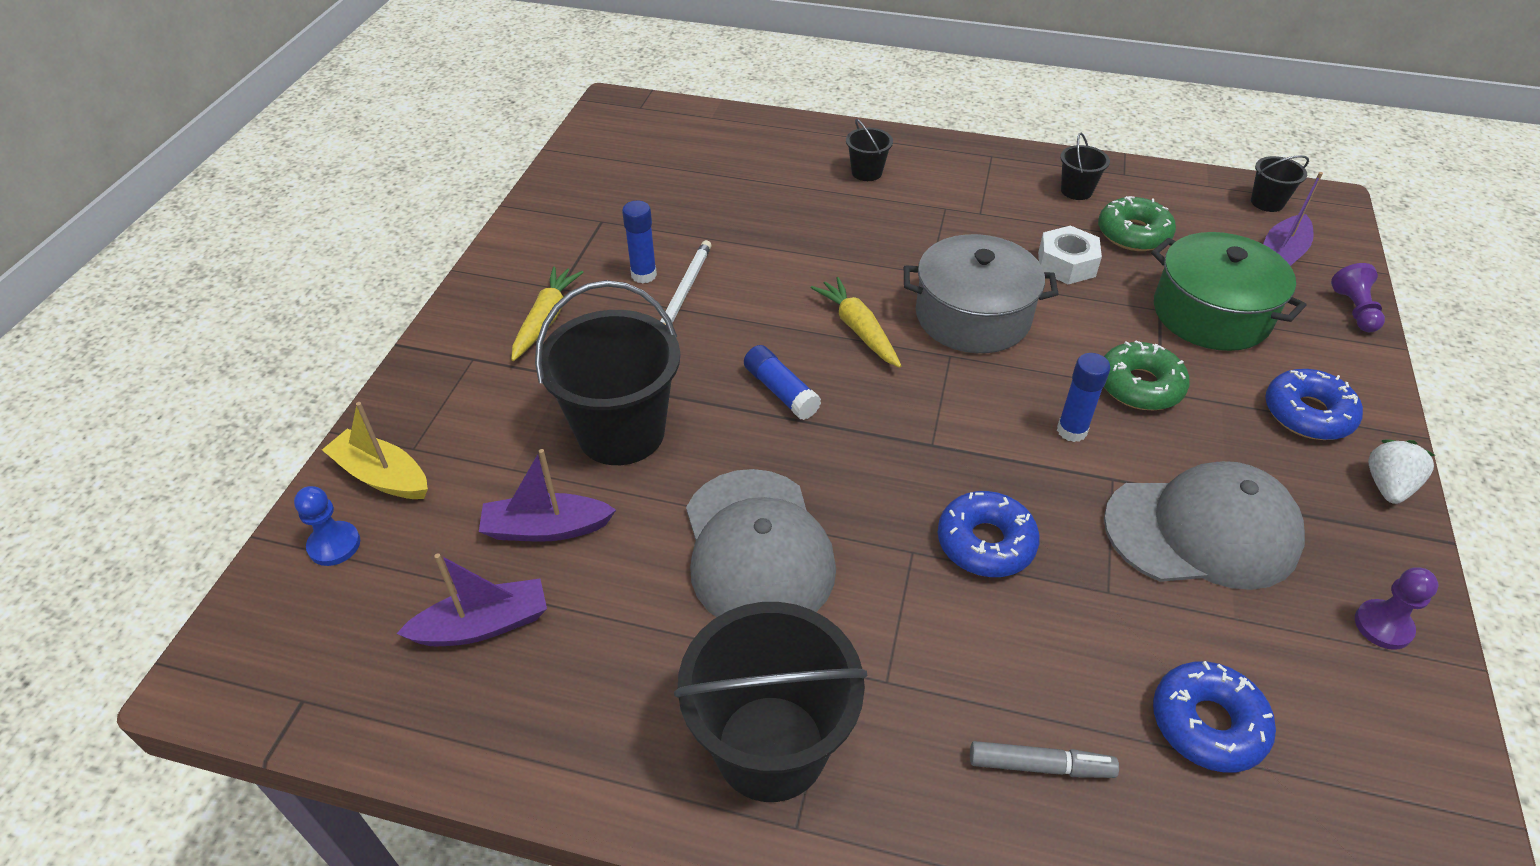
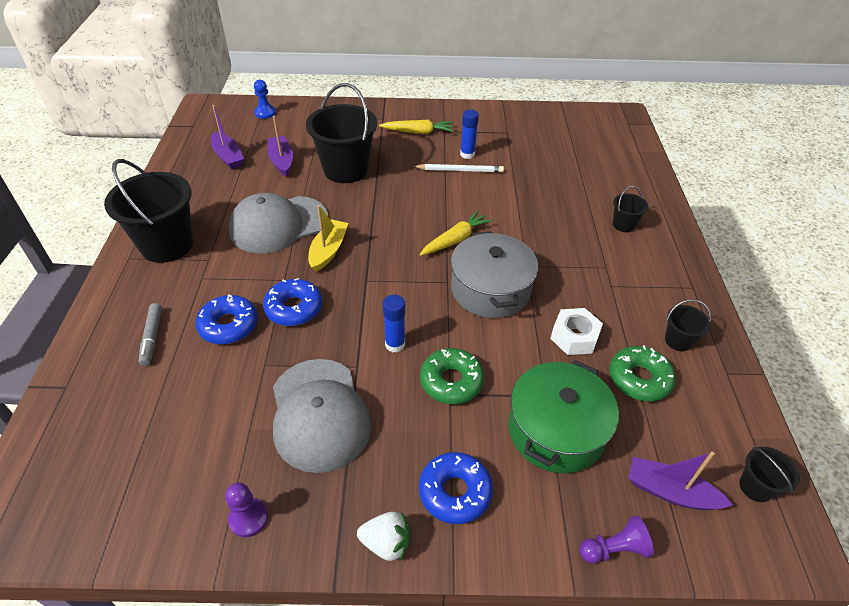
camera: 75 degrees right, 0 degrees up
yellow boat [322,402,428,499] -> yellow boat moved to [308,205,348,272]
blue glue stick [744,345,821,420] -> none
blue donut [1153,661,1276,773] -> blue donut moved to [196,294,258,344]

